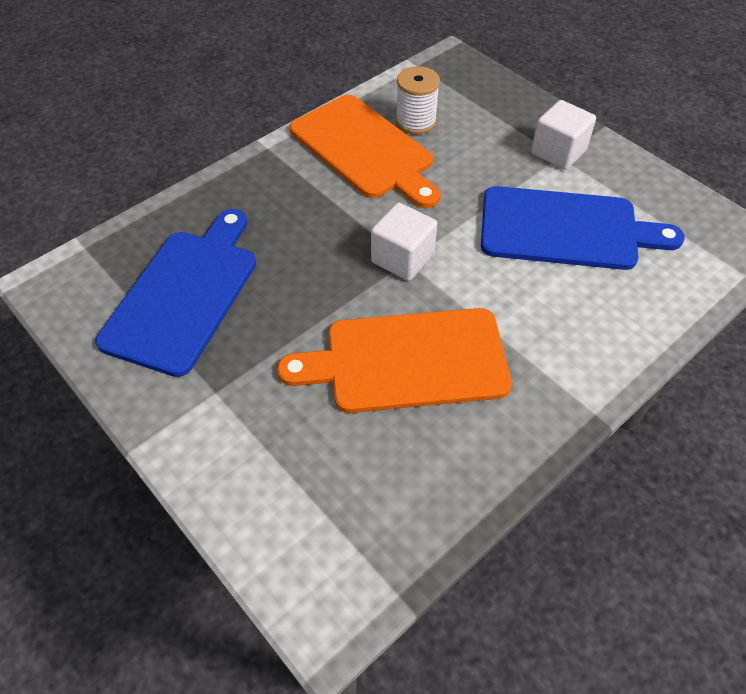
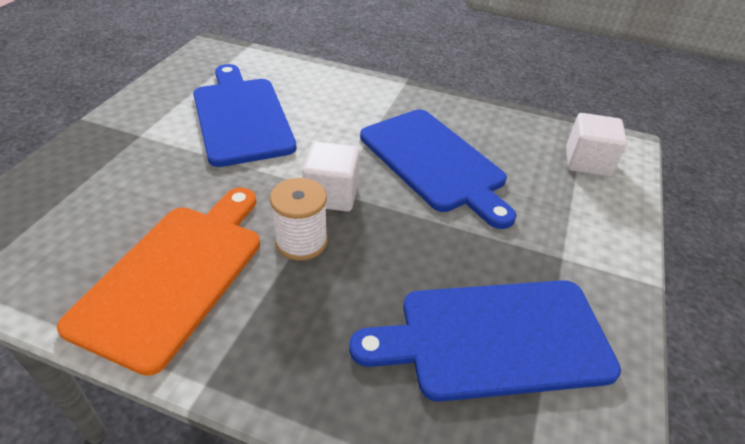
camera: 120 degrees left, 10 degrees down
orange cutting board [277,308,512,413] -> blue cutting board [360,109,517,229]
white spool [396,66,440,134] -> white spool moved to [270,178,328,261]
white cube [531,100,596,170] -> white cube moved to [566,113,627,177]

